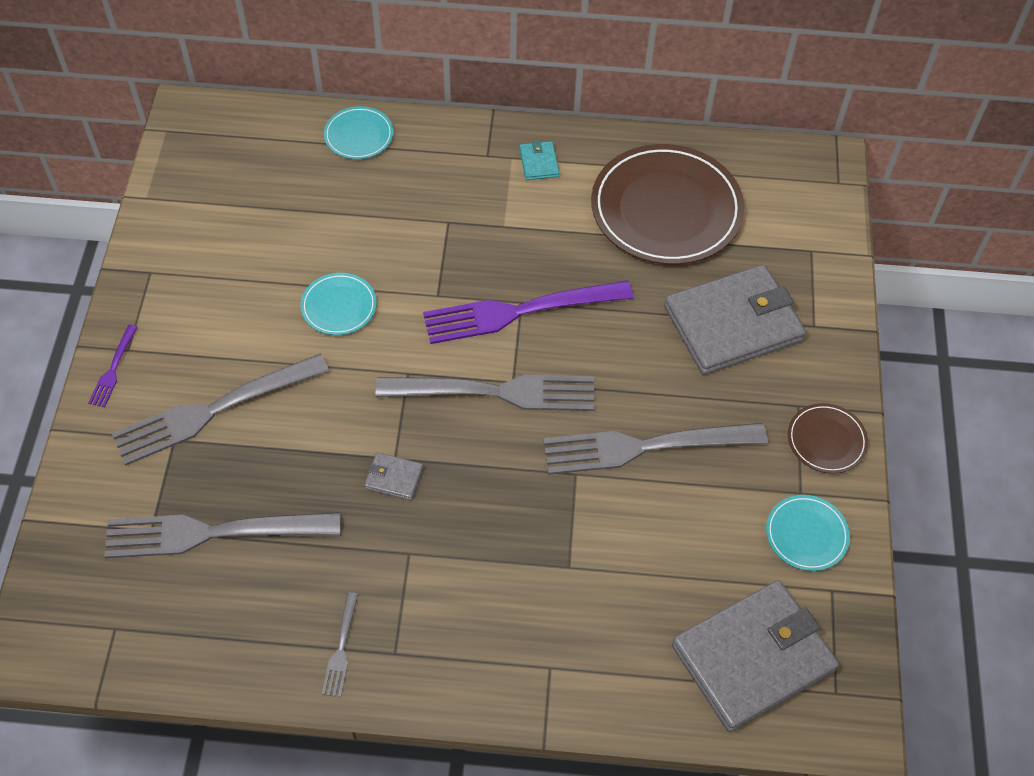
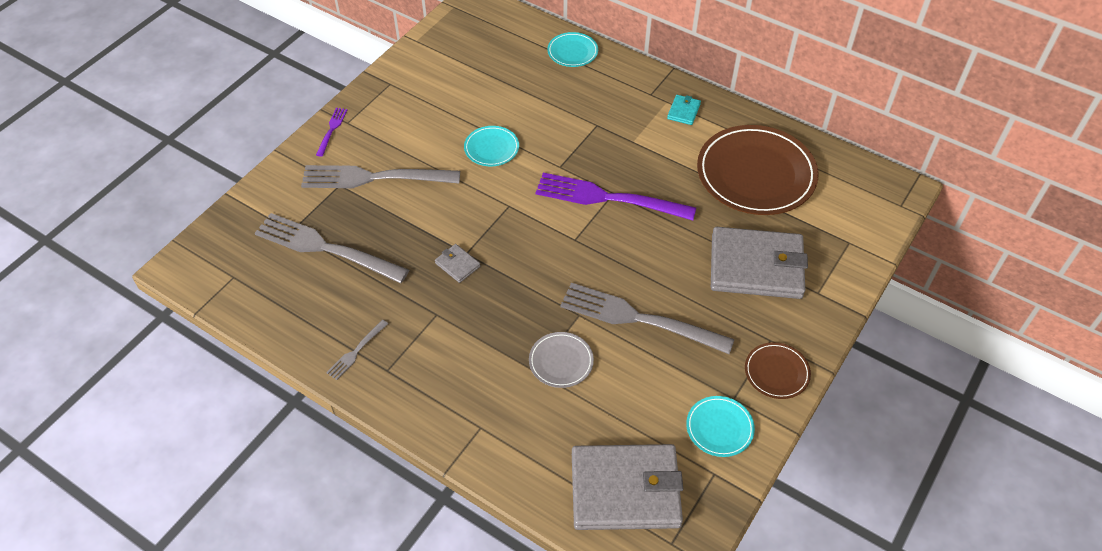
camera: 30 degrees right, 5 degrees down
purple fork [88,325,138,407] -> purple fork turned 150 degrees clockwise [316,108,347,157]
grey fork [376,375,594,411] -> none
none -> grey plate [529,332,594,388]

